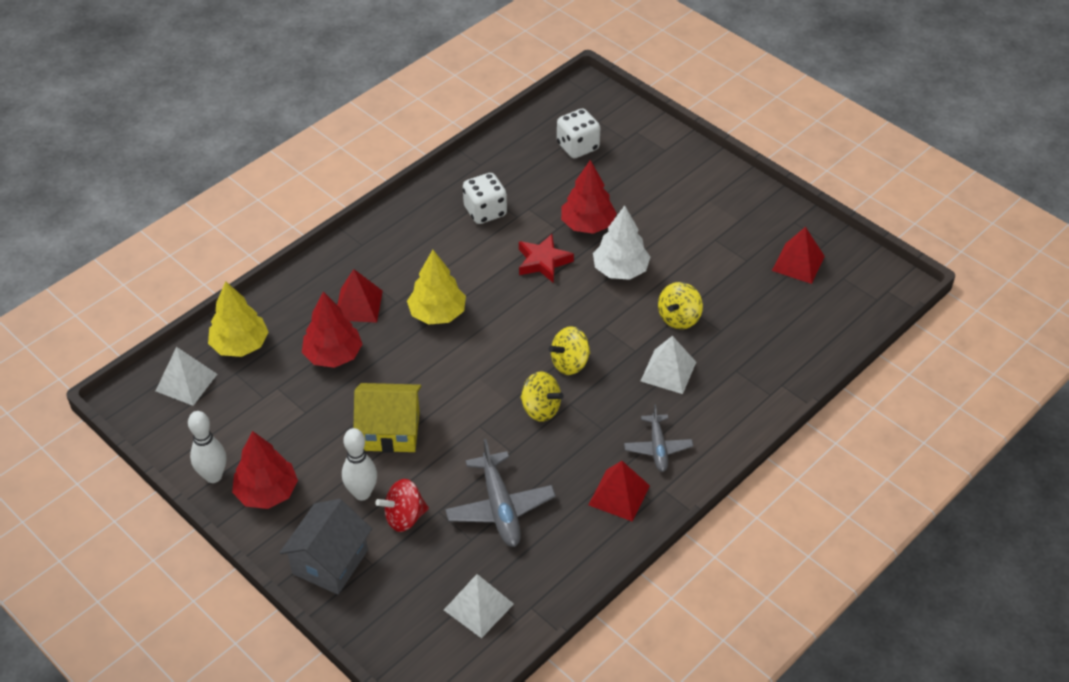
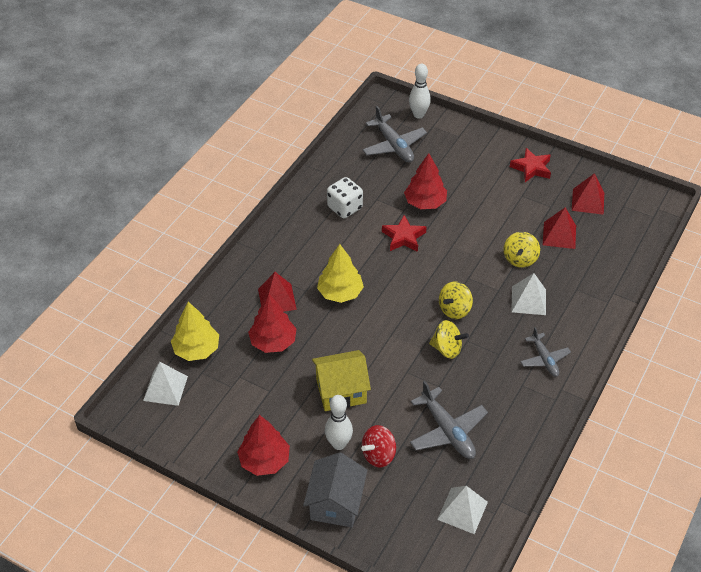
camera: 15 degrees left, 0 degrees up
white bowling pin [188,411,226,483] -> white bowling pin moved to [409,63,431,119]
white dice [557,109,600,158] -> grey plane [362,106,427,162]
red pyramid [589,461,650,522] -> red pyramid moved to [543,207,576,249]
white tree [593,206,650,280] -> none
none -> red star [510,148,551,182]

